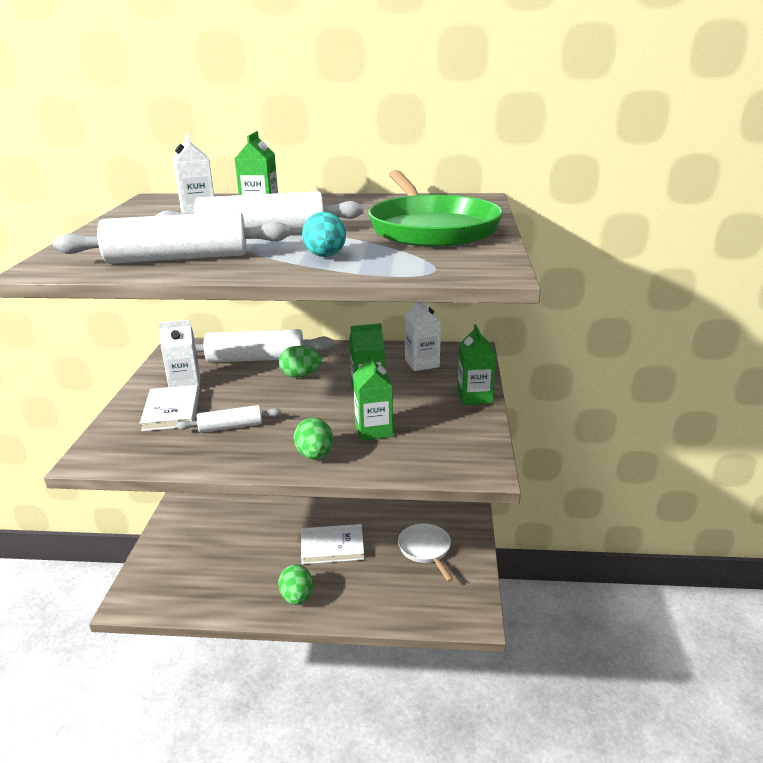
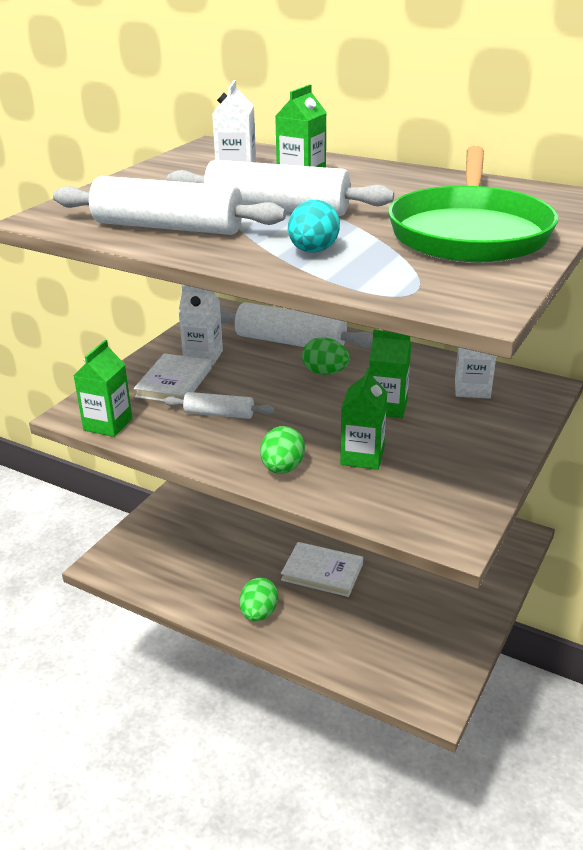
camera: 25 degrees right, 5 degrees up
white pan [398,523,454,582] -> none
green carton [457,324,496,405] -> green carton moved to [74,340,132,437]

